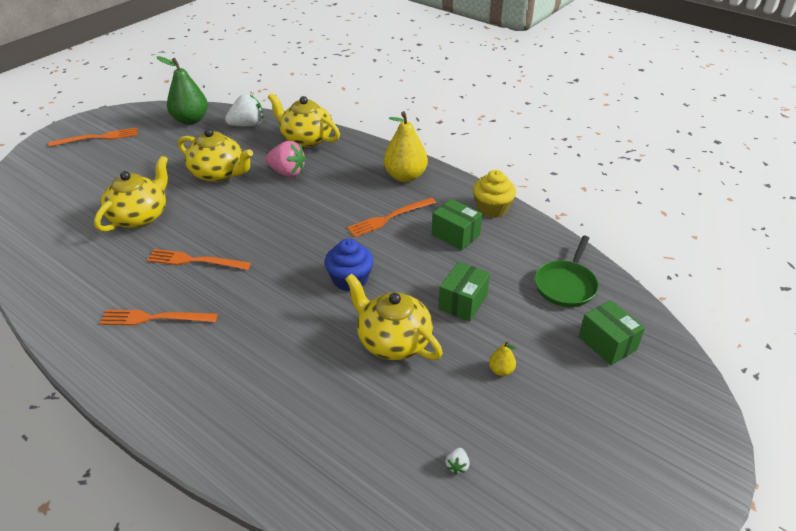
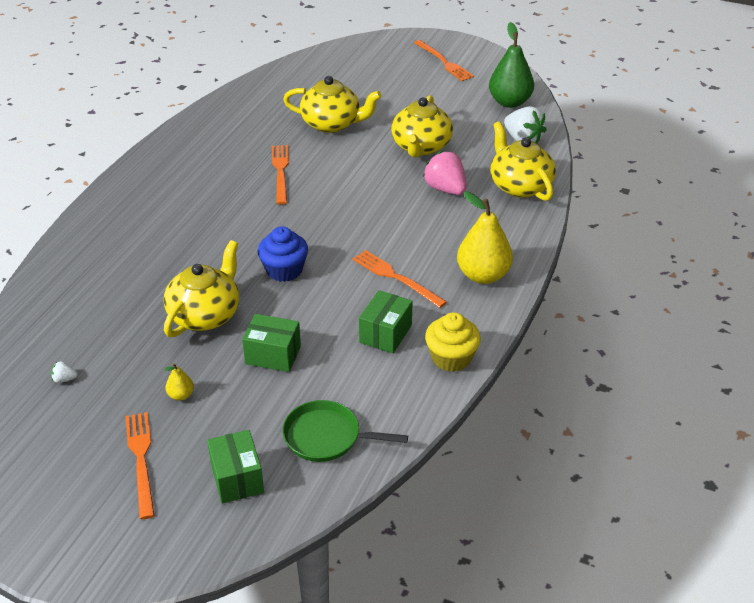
camera: 75 degrees right, 0 degrees up
orange fork [99,310,218,325] -> orange fork moved to [125,412,155,519]
pink strawberry [265,141,306,177] -> pink strawberry turned 135 degrees clockwise [423,151,467,195]
yellow teapot [268,93,340,147] -> yellow teapot turned 45 degrees counterclockwise [491,121,556,201]
green box [579,300,645,365] -> green box turned 60 degrees counterclockwise [207,430,264,504]

